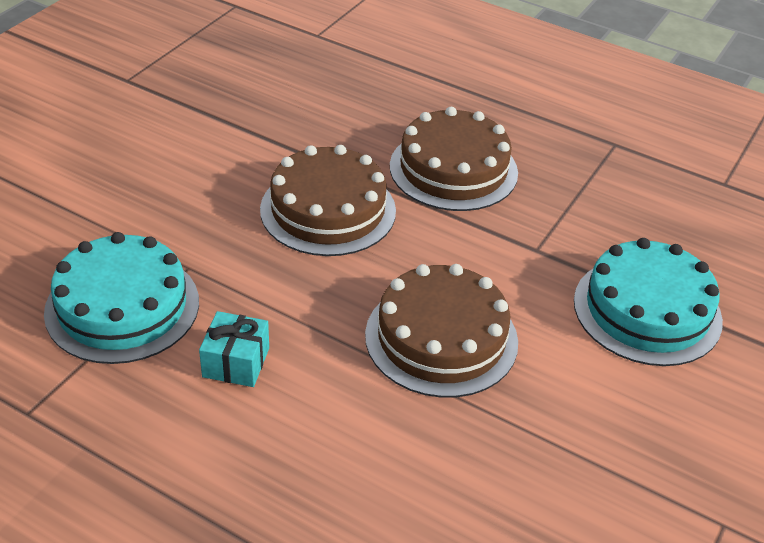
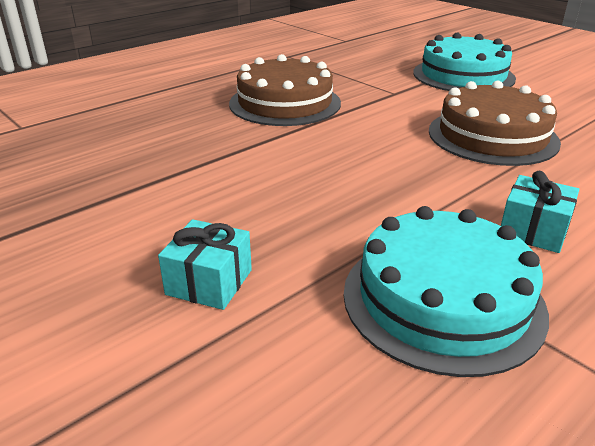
camera: 70 degrees left, 10 degrees down
brown cake [260,145,396,256] -> none
none -> turquoise gift [158,219,252,310]

